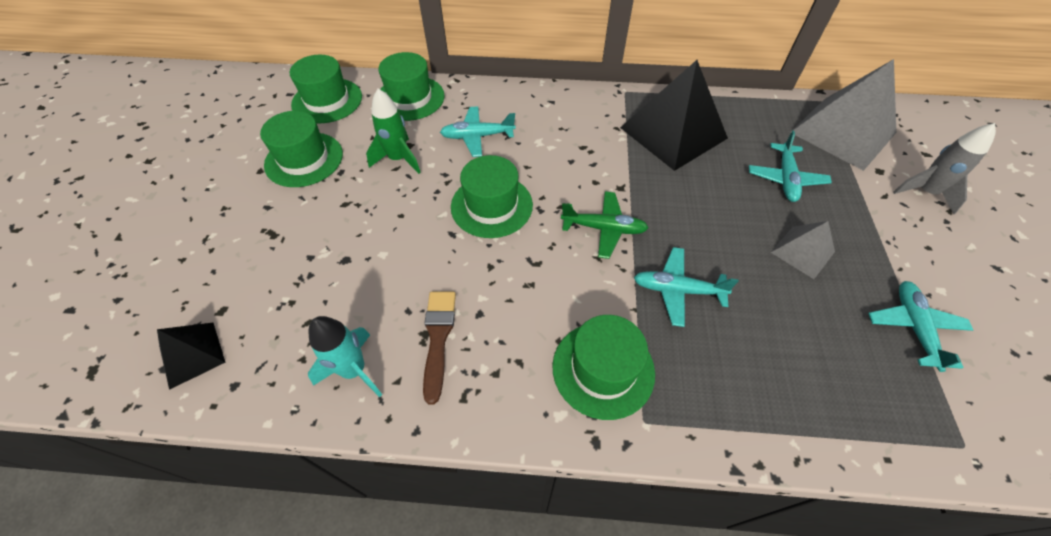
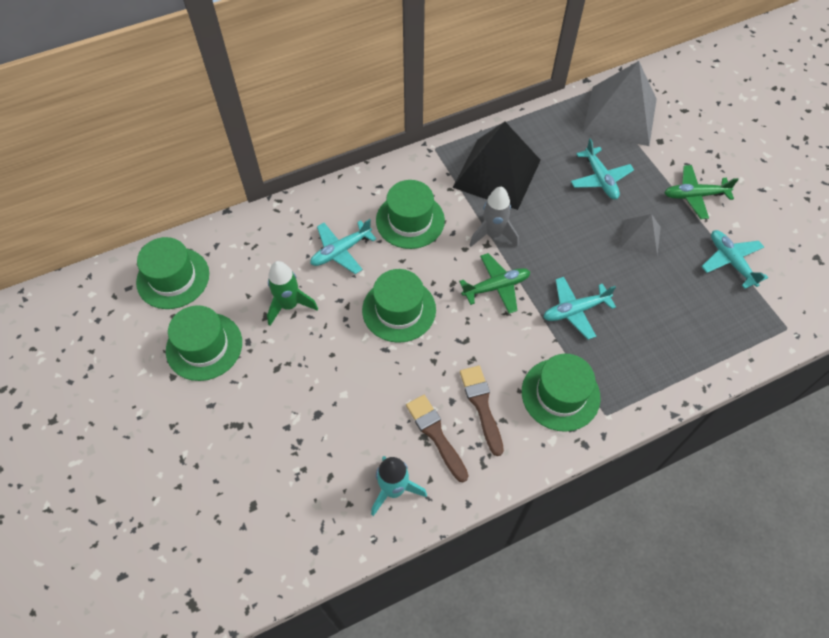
camera: 30 degrees left, 5 degrees up
black pyramid [157,323,225,390] -> none
green hat [378,52,445,121] -> green hat moved to [376,180,445,249]
grey rocket [893,123,996,214] -> grey rocket moved to [469,187,519,247]
none -> brown brush [460,366,504,456]
none -> green plane [664,165,739,219]

